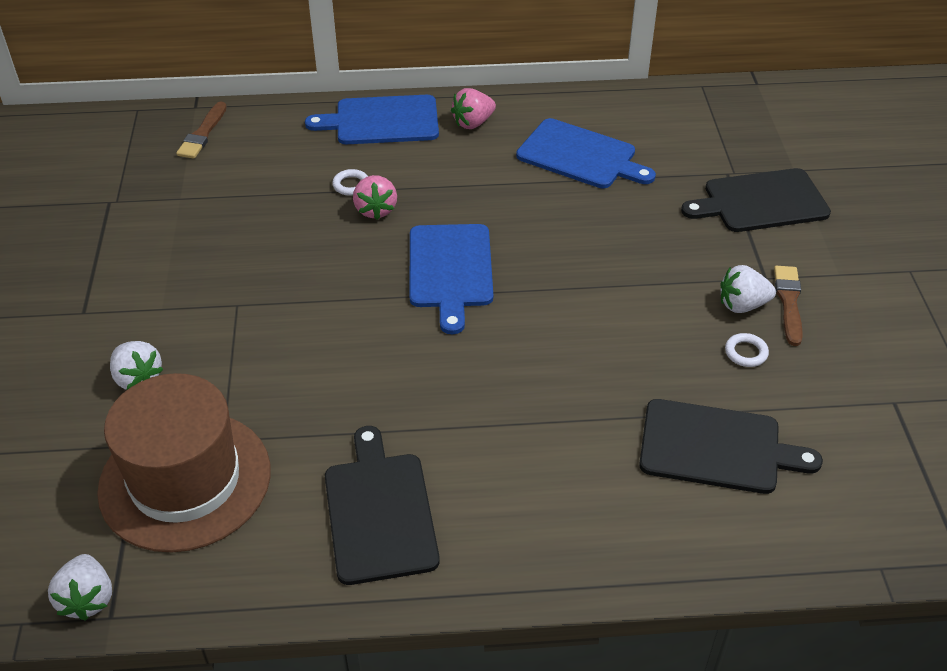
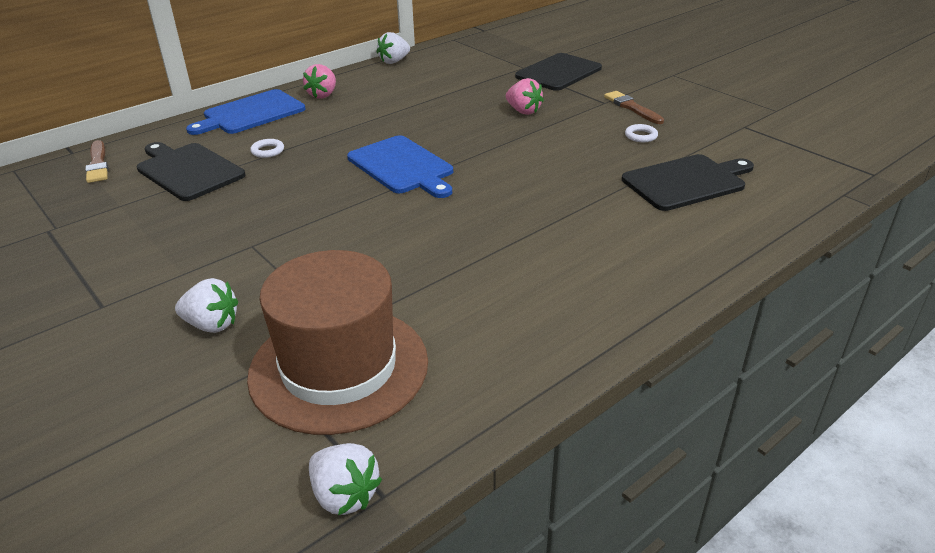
camera: 35 degrees left, 10 degrees down
black cutting board [325,426,440,585] -> black cutting board moved to [137,142,245,201]
pink strawberry [353,175,397,220] -> pink strawberry moved to [506,78,544,115]
blue cutting board [516,118,656,188] -> none
white strawberry [720,265,776,313] -> white strawberry moved to [377,32,410,64]

